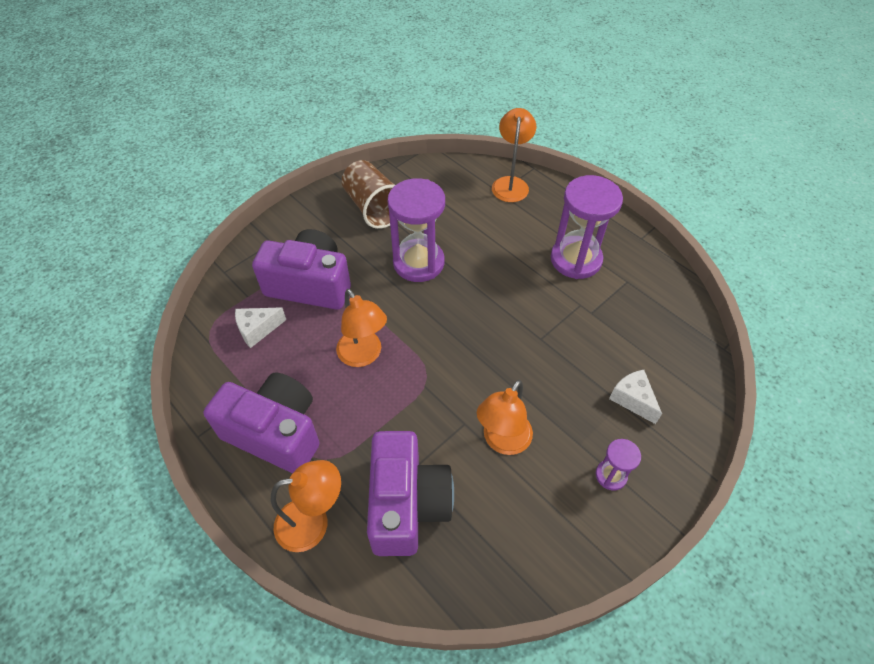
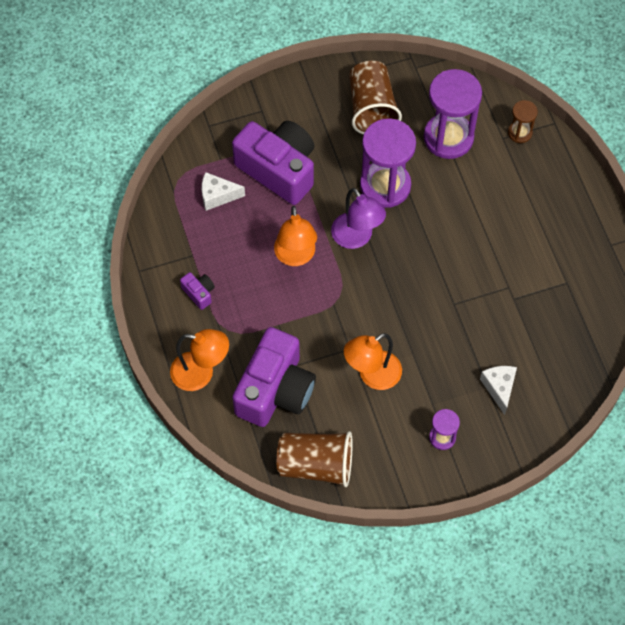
camera: 25 degrees right, 10 degrees up
purple camera [203,373,320,474] -> purple camera [180,272,215,310], size x0.41
orange lamp [492,108,536,202] -> brown hourglass [508,100,538,143]
purple hourglass [551,175,623,279] -> purple hourglass moved to [424,69,482,159]
none -> brown cup [277,431,352,487]
none -> purple lamp [331,188,386,249]

